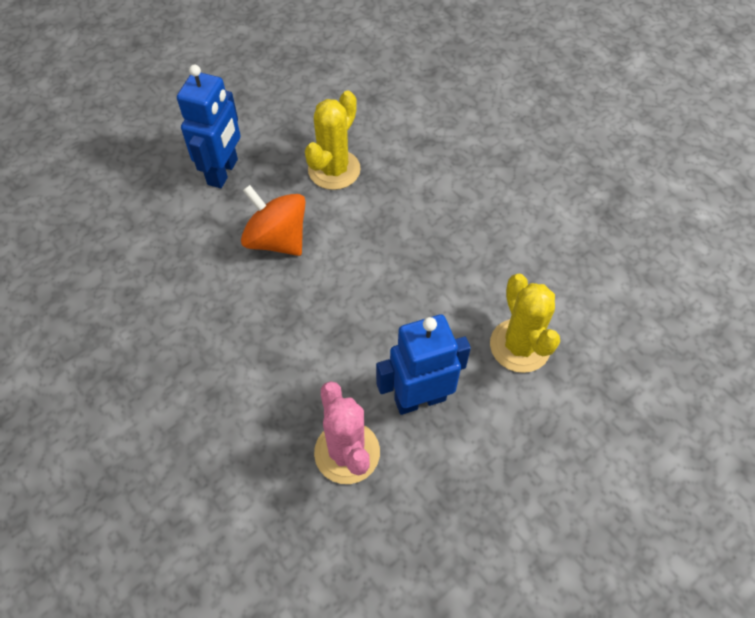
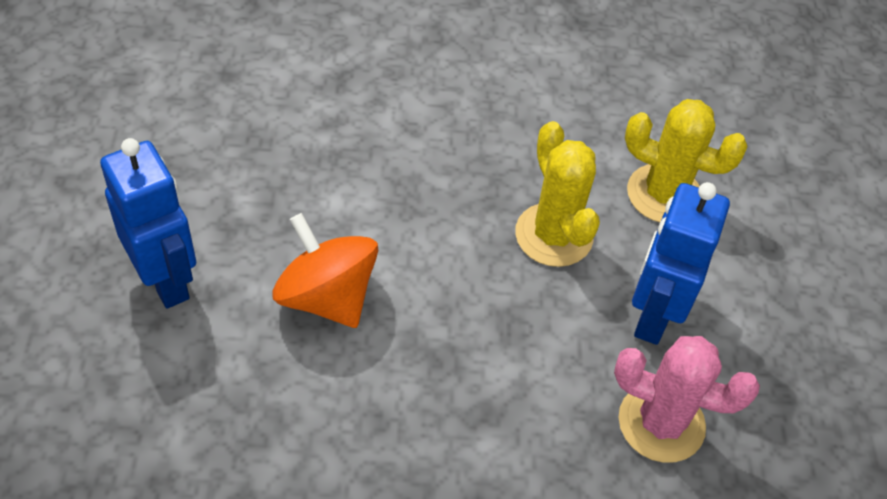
camera: 55 degrees left, 5 degrees down
orange spinning top [241,185,306,256] -> orange spinning top turned 60 degrees clockwise [273,213,379,328]
yellow cactus [305,90,361,190] -> yellow cactus moved to [515,121,600,267]

